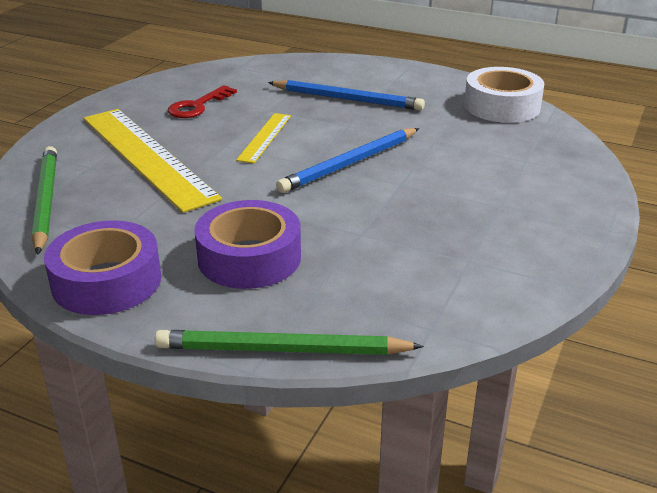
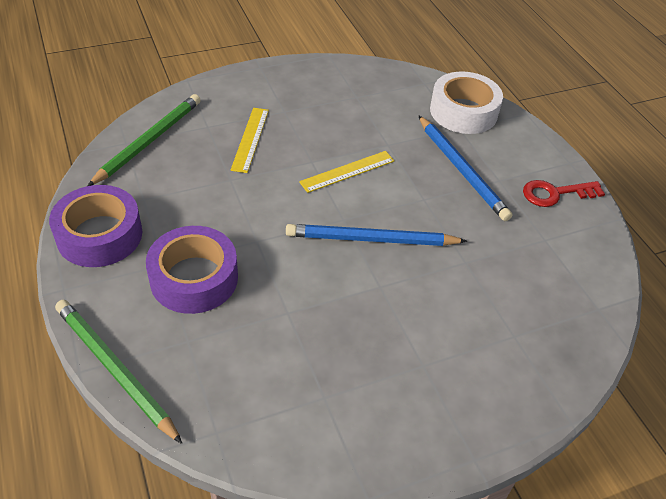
camera: 40 degrees right, 15 degrees up
yellow ruler [83,109,222,213] -> yellow ruler [230,108,269,173], size x0.48
red key [168,85,237,118] -> red key moved to [523,180,605,207]
white tape [464,67,544,123] -> white tape moved to [430,71,503,134]

